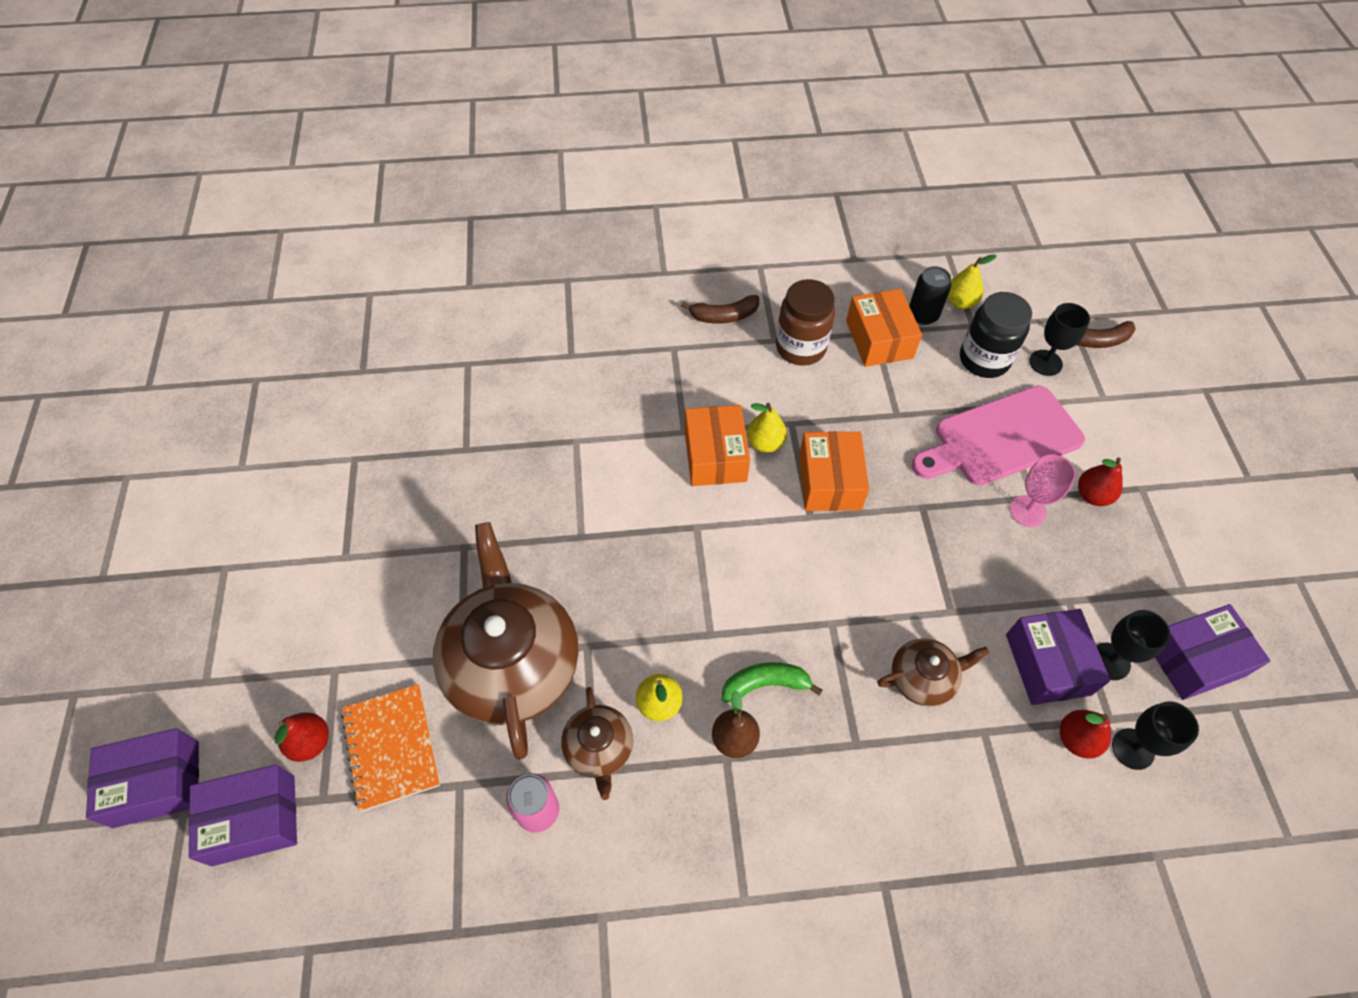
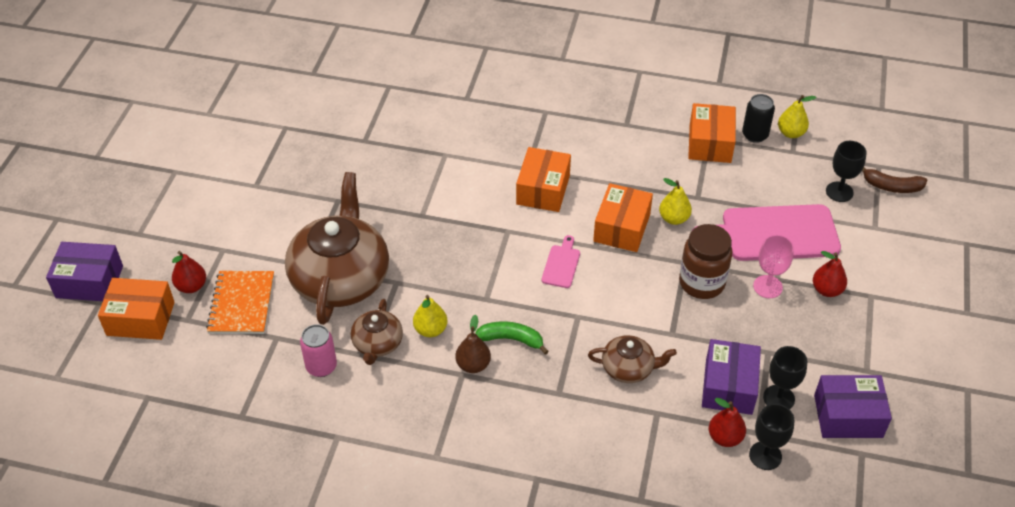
camera: 20 degrees right, 10 degrees down
purple box [189,765,297,866] -> orange box [98,278,175,340]
brown banana [681,295,759,324] -> none
yellow pear [747,403,787,453] -> yellow pear moved to [659,178,692,225]
brown jar [776,279,835,366] -> brown jar moved to [679,224,732,299]
black jar [960,292,1032,378] -> none
none -> pink cutting board [542,235,580,288]

